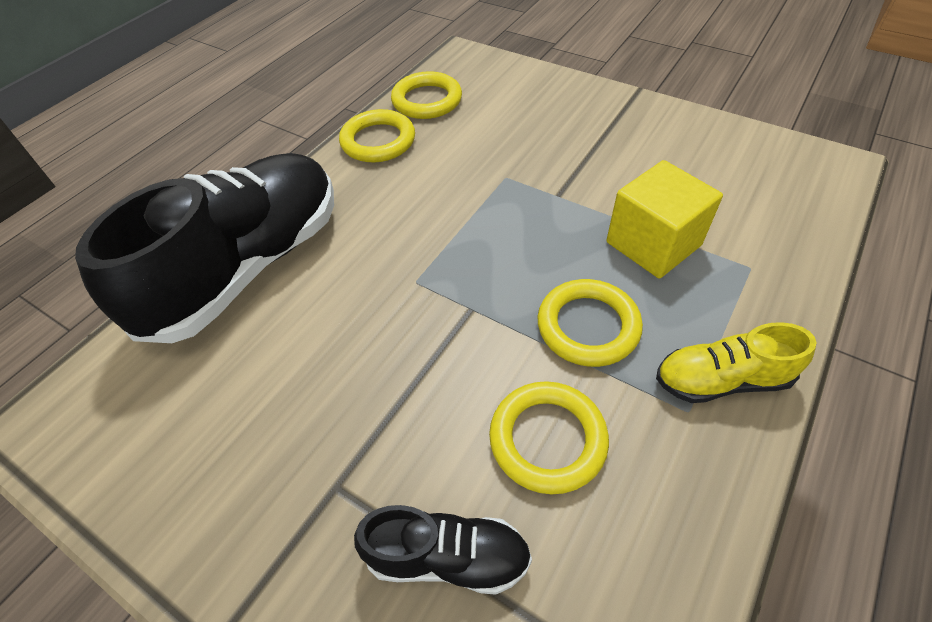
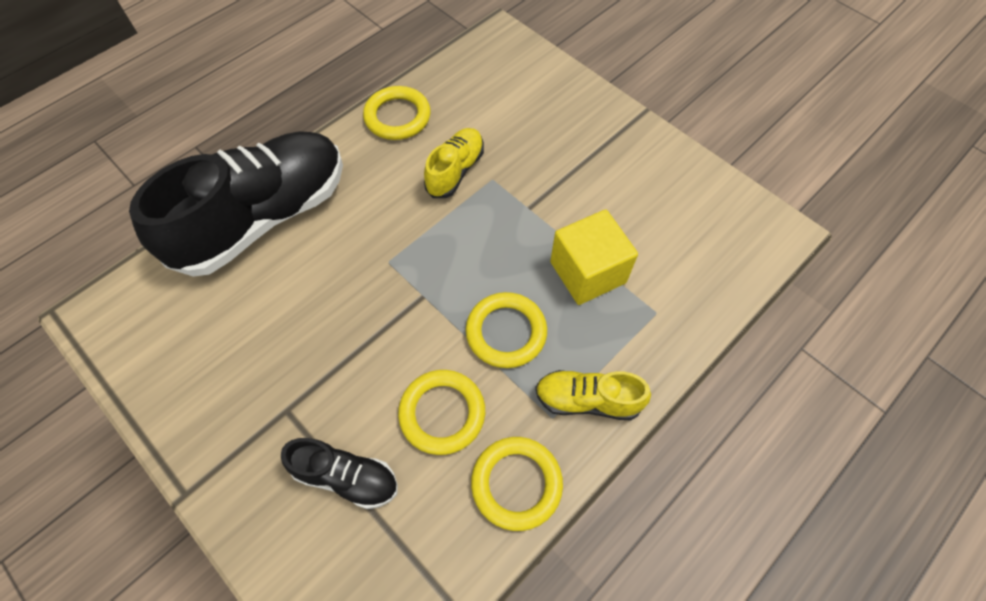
camera: 10 degrees right, 10 degrees up
yellow ring [391,71,462,119] -> yellow ring moved to [471,437,563,531]
none -> yellow shoe [424,128,484,198]

